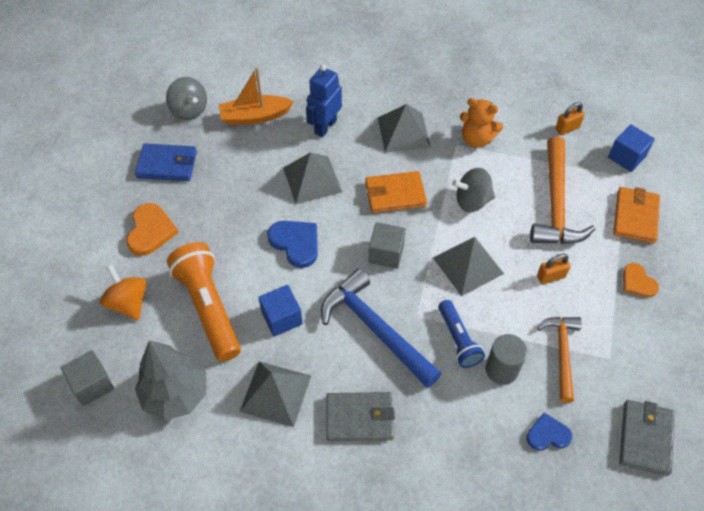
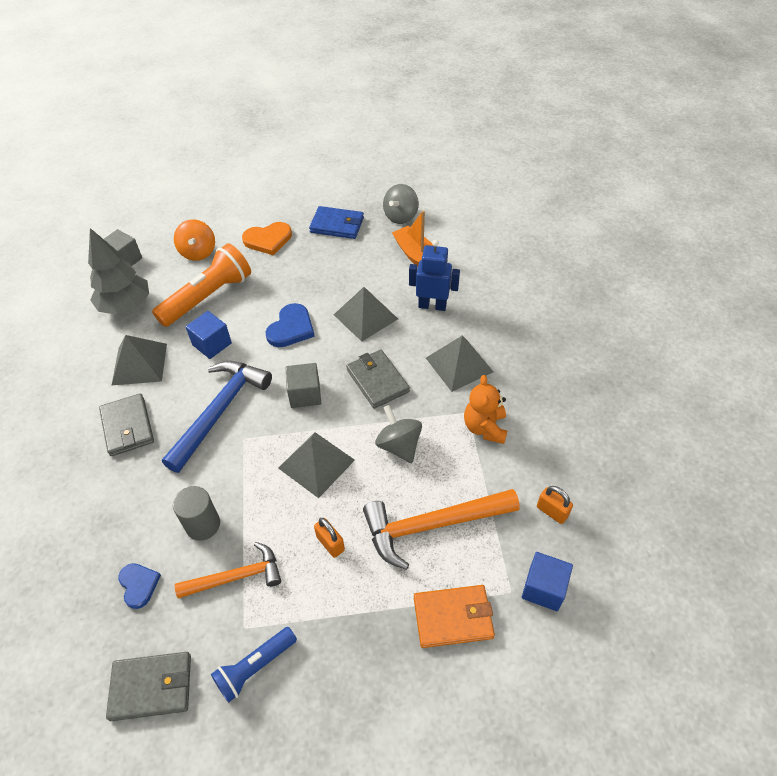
camera: 70 degrees right, 5 degrees down
orange spinning top [100,265,147,320] -> orange spinning top turned 135 degrees clockwise [174,220,215,261]
blue wallet [135,143,197,181] -> blue wallet turned 60 degrees counterclockwise [309,206,364,239]
orange wallet [365,171,427,213] -> grey wallet [346,350,410,409]
blue flashlight [439,300,485,368] -> blue flashlight moved to [211,627,297,703]
orange heart [623,263,659,297] -> none

